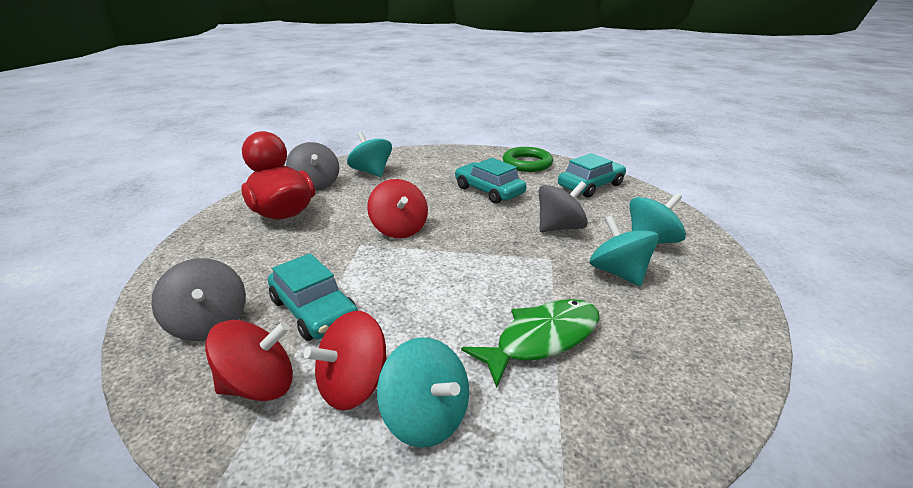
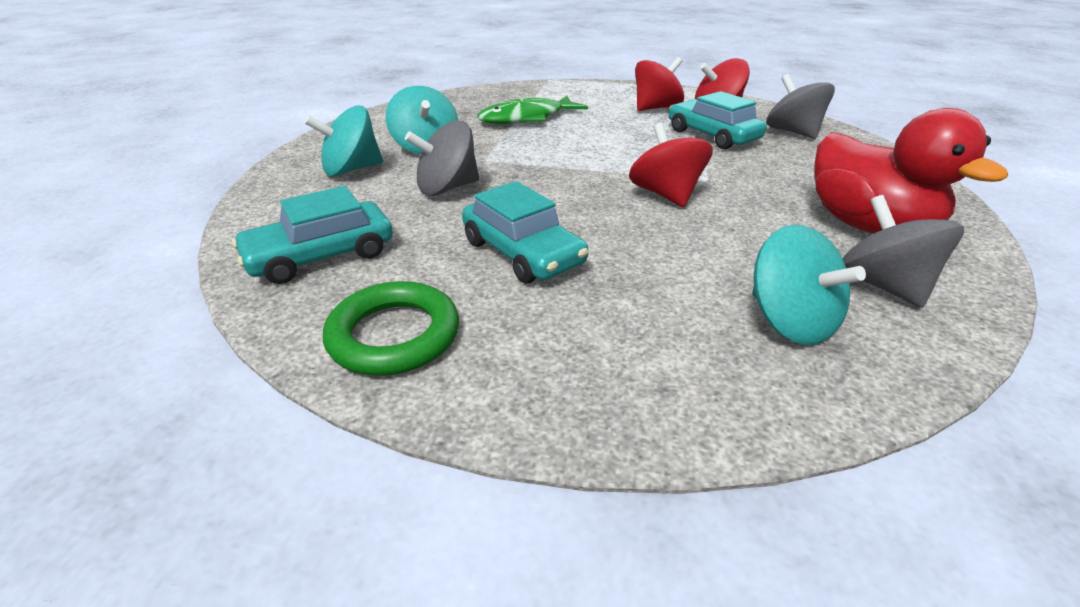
camera: 175 degrees left, 5 degrees up
turquoise spinning top [377,337,469,448] -> none

